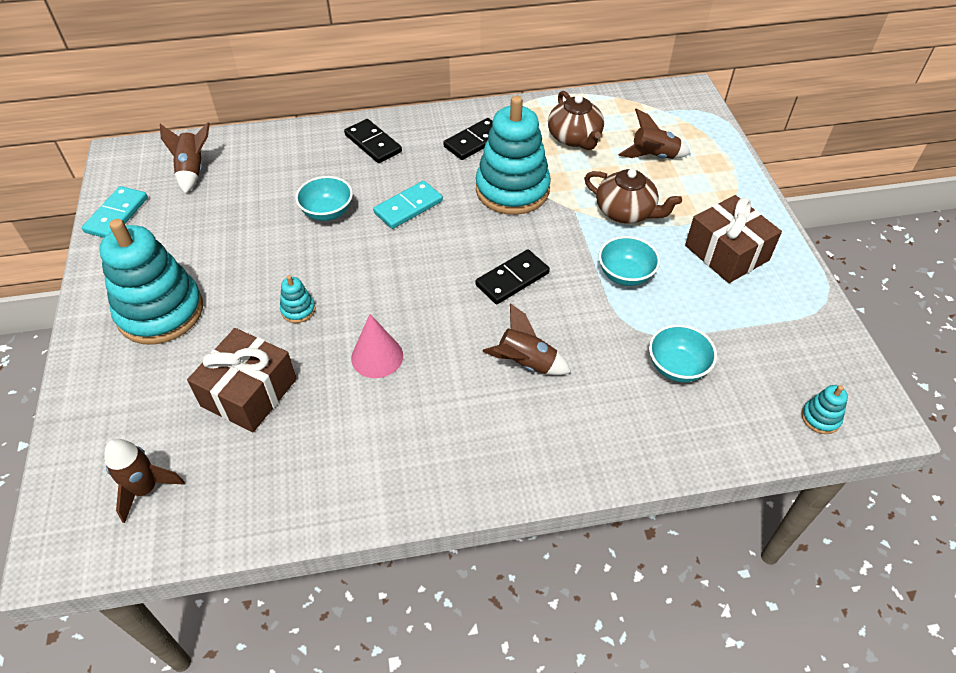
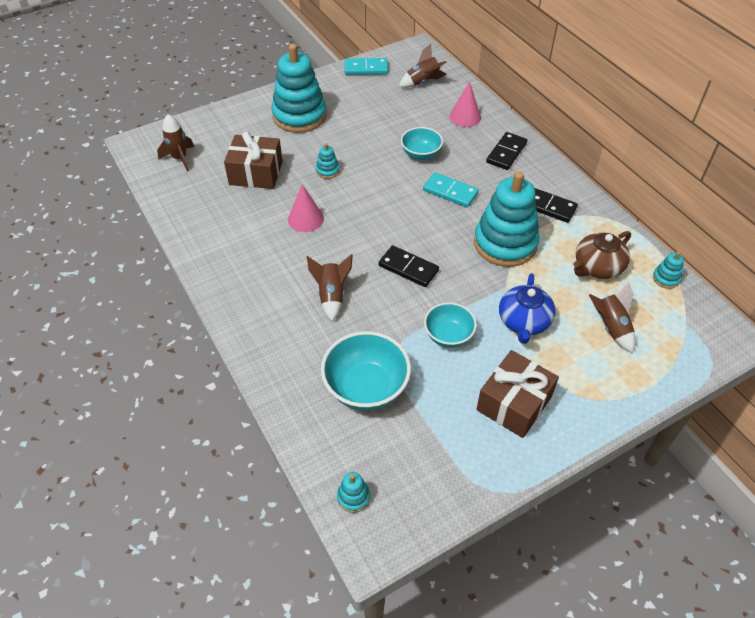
camera: 70 degrees right, 0 degrees up
brown teapot [584,169,682,223] -> blue teapot [499,273,556,344]
turquoise bowl [649,324,717,382] -> turquoise bowl [321,331,411,410], size x1.60
none -> pink cone [450,82,481,127]
none -> turquoise stacking toy [653,251,684,289]

